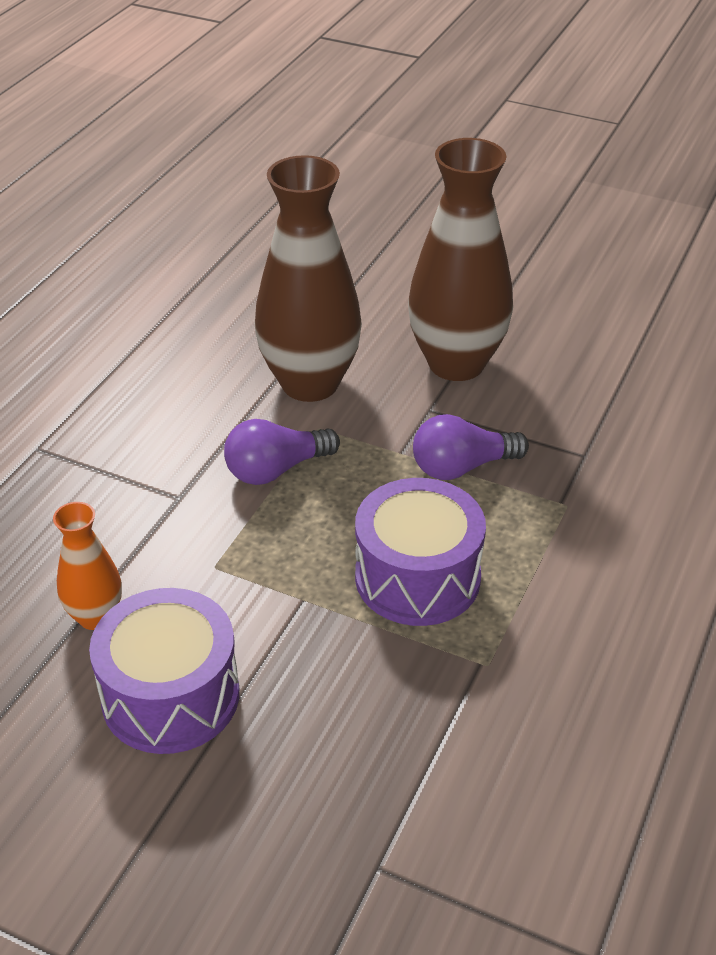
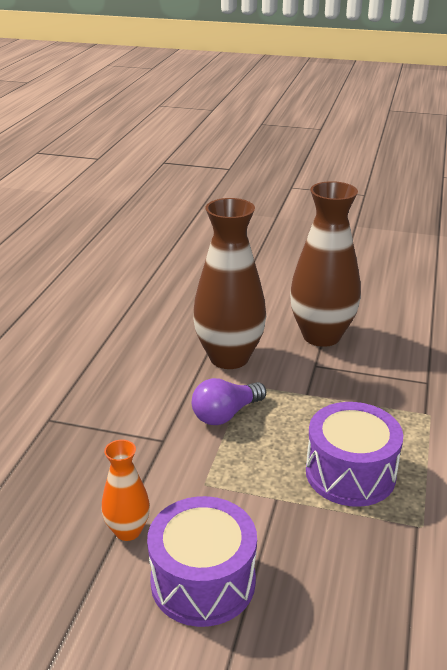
camera: 10 degrees left, 10 degrees down
purple light bulb [413,414,529,480] -> none

